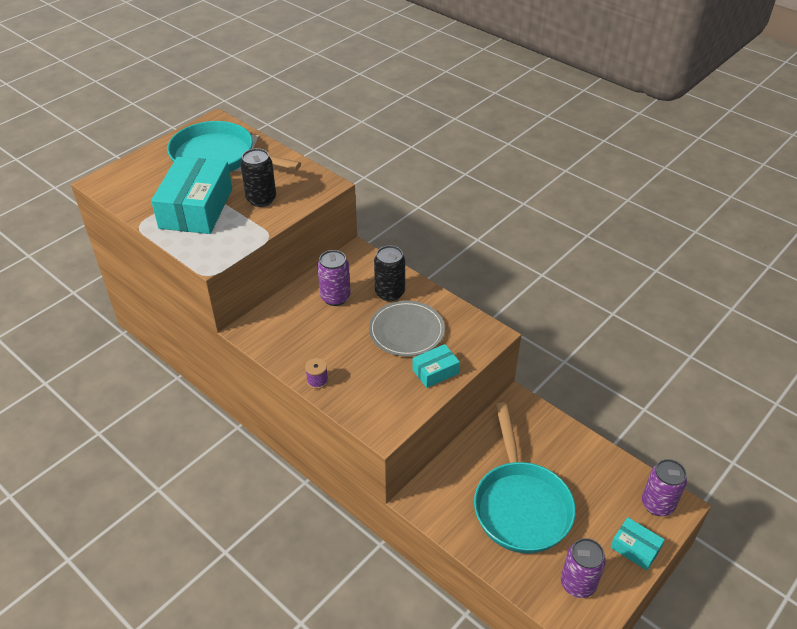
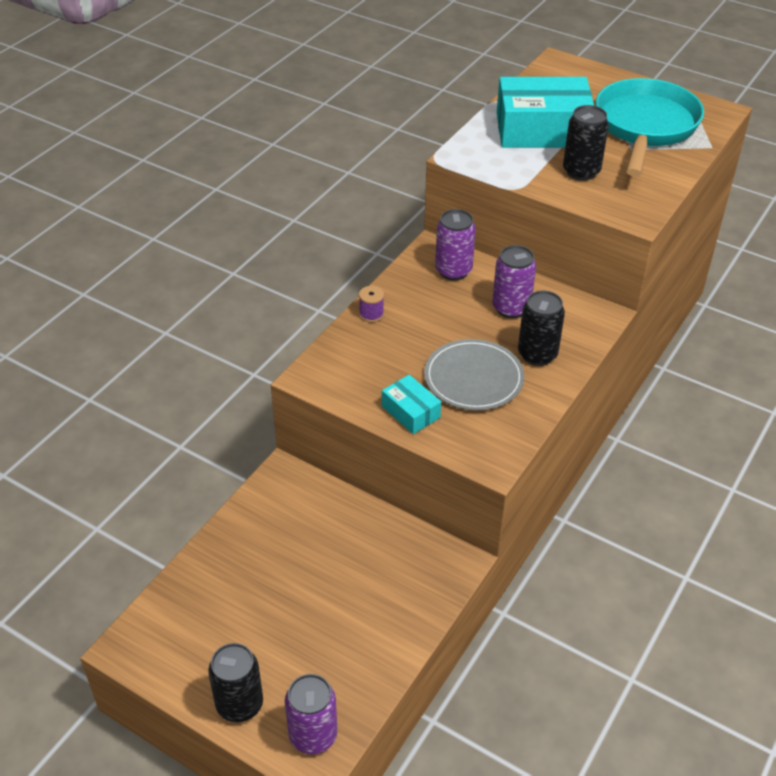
camera: 80 degrees right, 0 degrees up
turquoise pan [474,402,576,554] -> none
purple can [561,538,606,598] -> purple can moved to [435,209,476,281]
turquoise box [610,517,665,570] -> black can [208,643,263,722]

